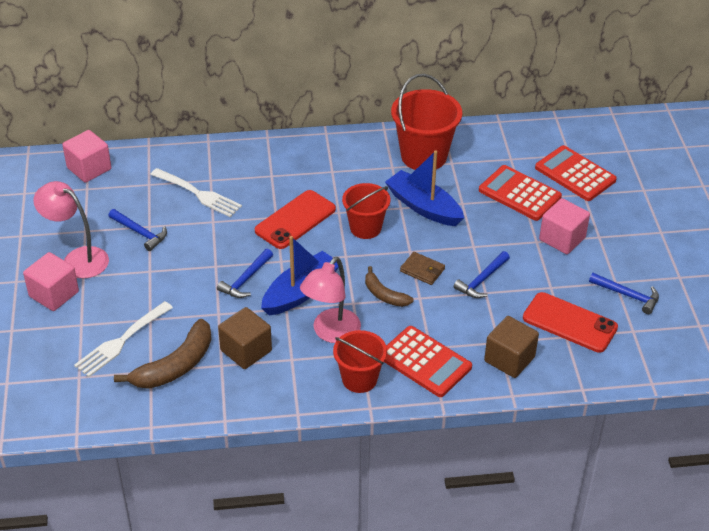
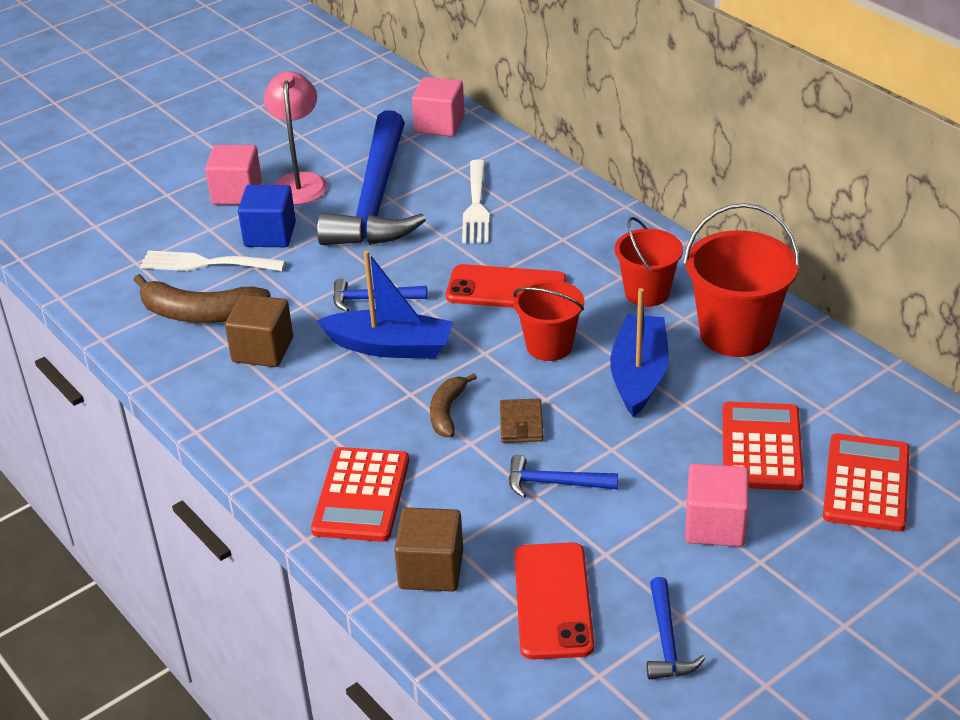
camera: 60 degrees right, 5 degrees down
blue hammer [108,209,167,251] -> blue hammer [317,111,426,245], size x2.42
pink lamp [300,257,361,343] -> none
red bucket [333,330,387,393] -> red bucket moved to [615,217,683,307]
none -> blue cube [238,185,296,247]

